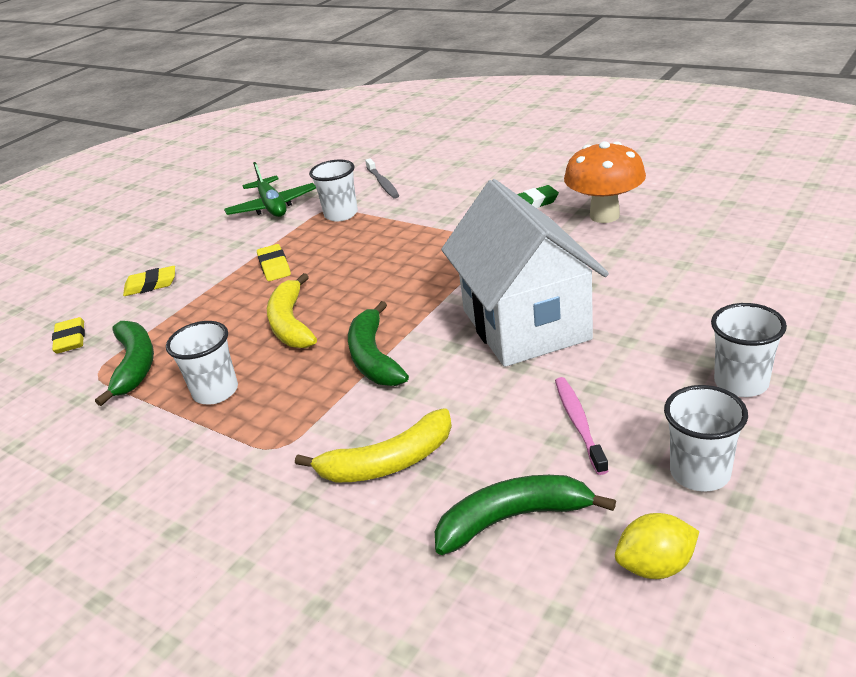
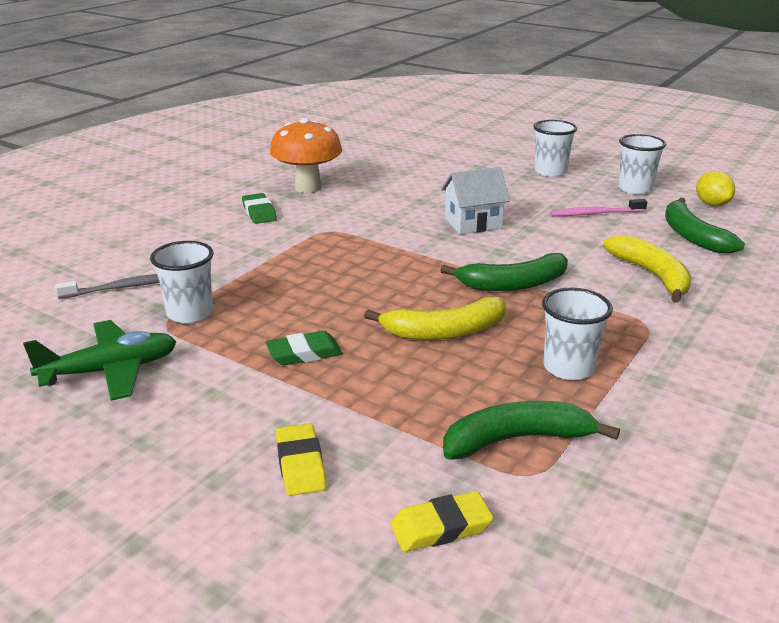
camera: 95 degrees left, 5 degrees down
yellow eraser [257,244,291,281] -> green eraser [266,331,343,366]
white house [441,179,609,367] -> white house [441,167,510,234], size x0.50

